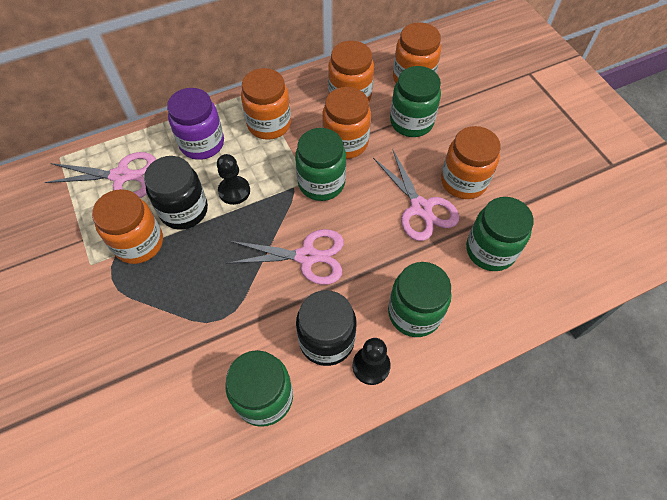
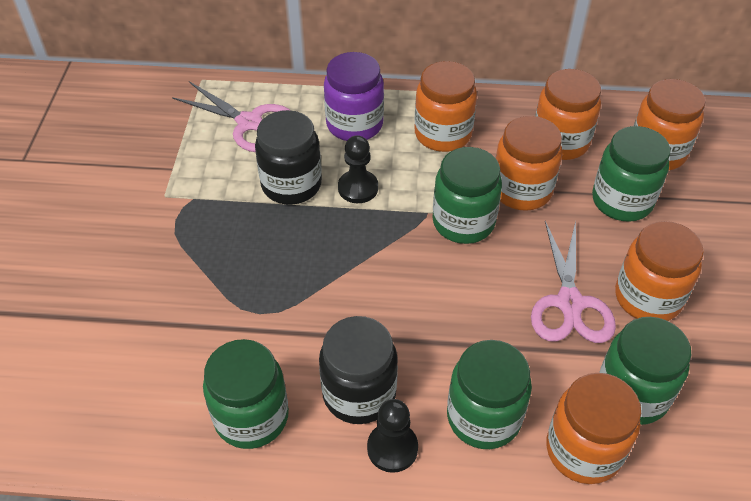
camera: 30 degrees right, 10 degrees down
orange jar [92,189,163,264] -> orange jar moved to [546,373,641,484]
pink scissors [226,229,344,285] -> none

